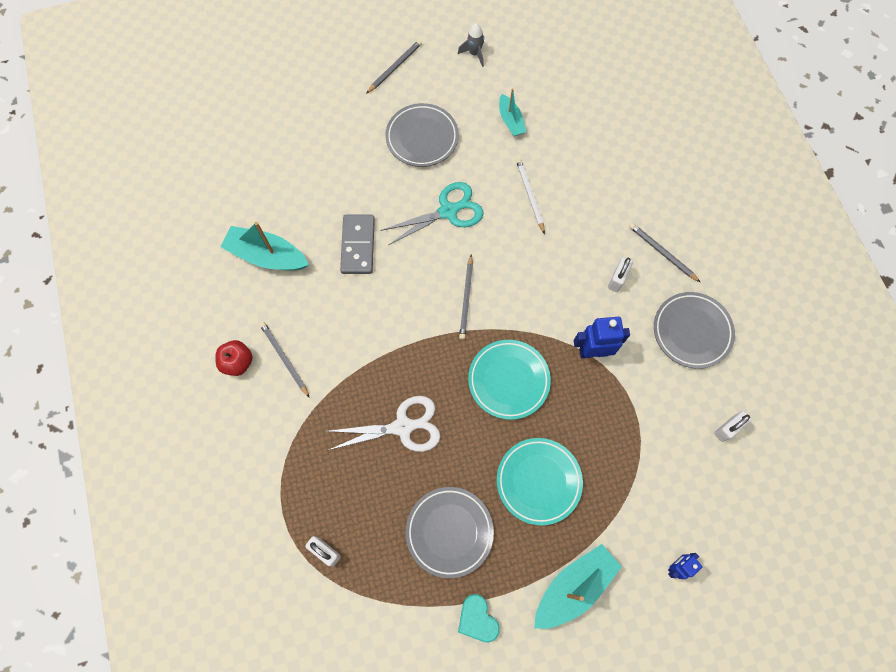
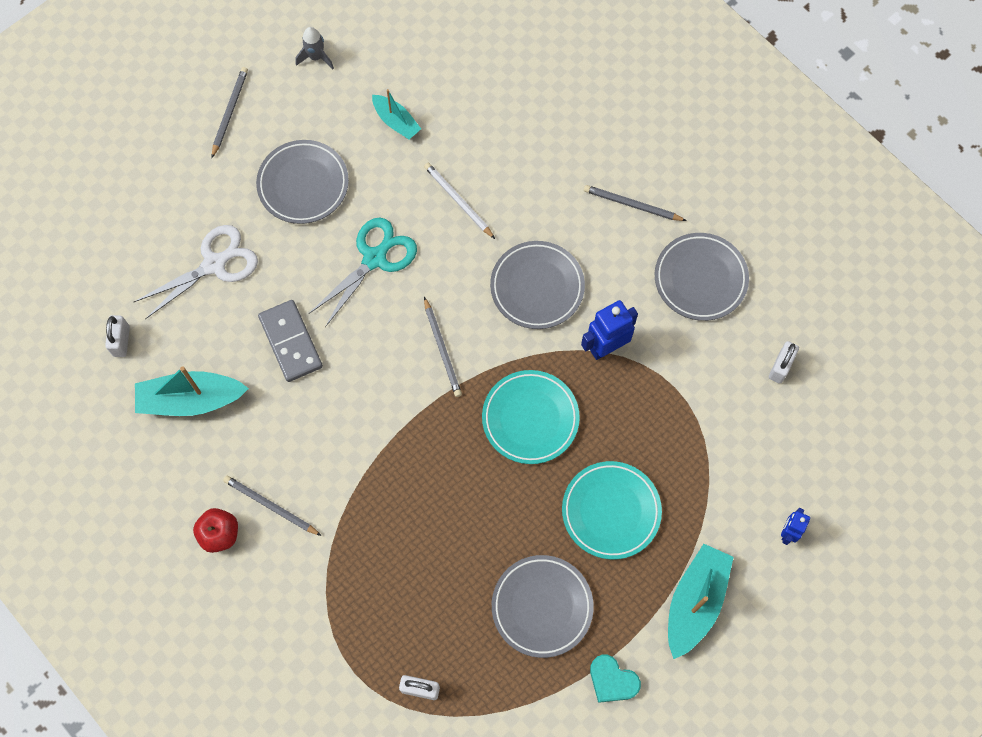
camera: 25 degrees left, 0 degrees up
white scissors [327,396,441,452] -> white scissors moved to [134,225,258,319]
white padlock [608,257,633,292] -> white padlock moved to [105,315,130,357]
none -> grey plate [490,241,585,329]

